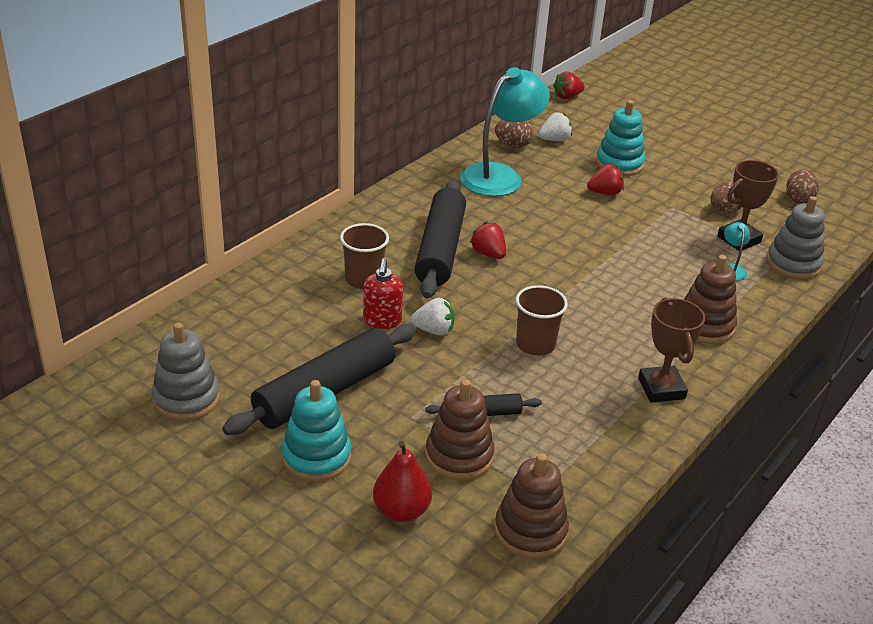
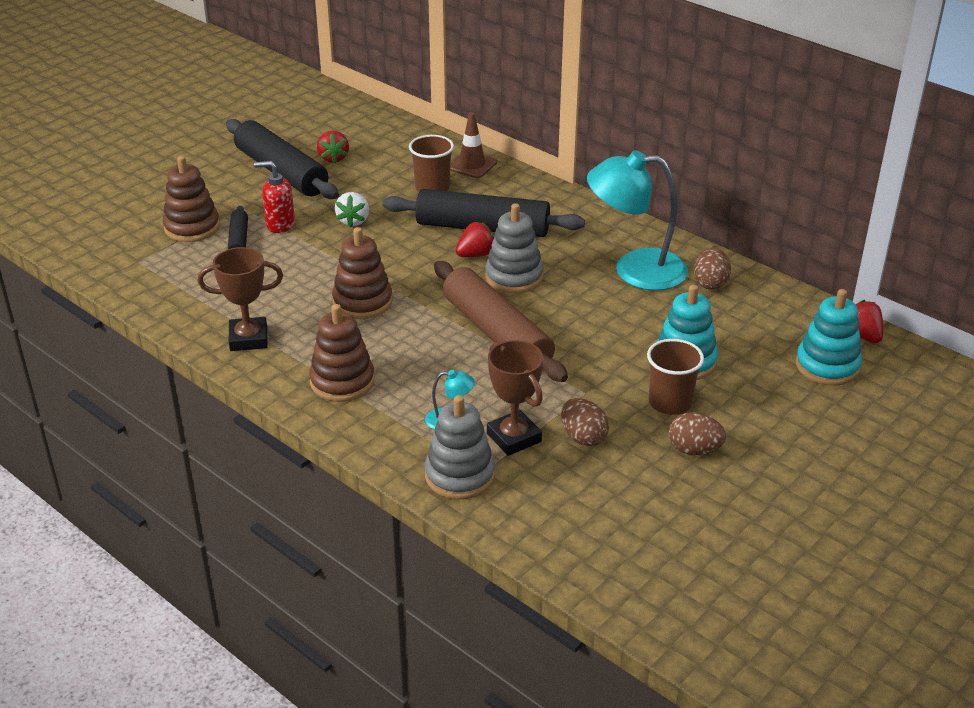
camera: 95 degrees right, 0 degrees up
grey stacking toy [152,323,220,421] -> grey stacking toy moved to [485,203,544,293]
turquoise stacking toy [282,380,351,482] -> turquoise stacking toy moved to [796,289,862,386]
red soap dispenser [363,258,403,329] -> red soap dispenser moved to [254,161,295,233]
red pear [373,441,432,522] -> none
turquoise lamp [460,67,550,196] -> turquoise lamp turned 135 degrees clockwise [587,150,688,291]
brown stacking toy [494,453,569,559] -> brown stacking toy moved to [332,227,393,319]
brown cup [516,285,568,356] -> brown cup moved to [647,339,704,415]
white strawberry [538,112,572,141] -> none
red strawberry [587,164,624,195] -> red strawberry moved to [317,131,349,164]
brown egg [786,169,819,204] -> brown egg moved to [669,412,726,455]
none -> brown rolling pin [434,261,568,382]
none -> brown traffic cone [450,112,497,178]

